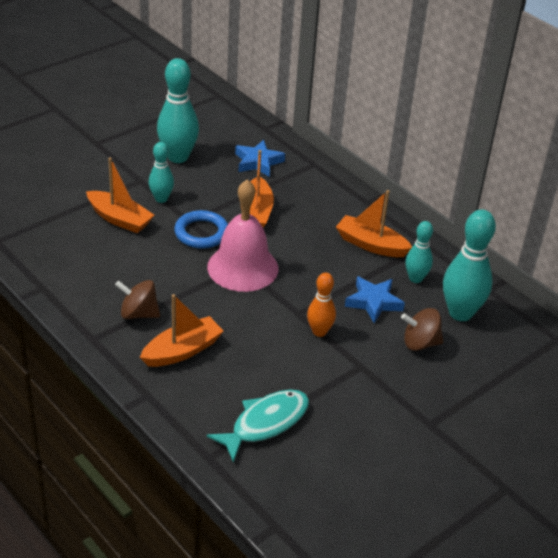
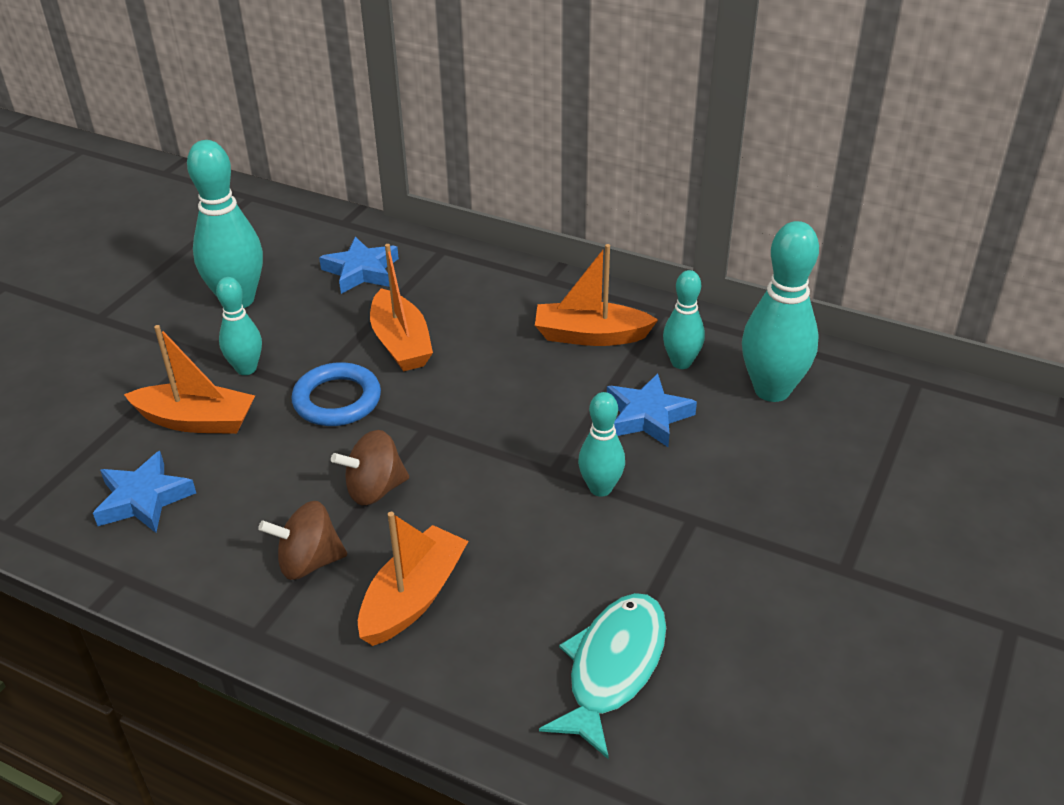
camera: 20 degrees left, 0 degrees up
pink bell [207,180,278,292] -> none
orange bowling pin [307,273,336,337] -> turquoise bowling pin [578,392,625,497]
brown spinning top [401,308,443,351] -> brown spinning top moved to [331,430,409,505]
none -> blue star [93,451,196,533]

